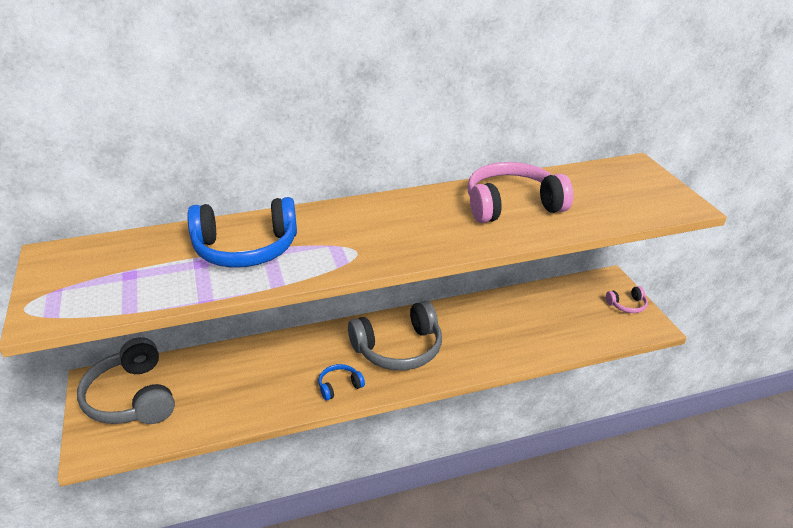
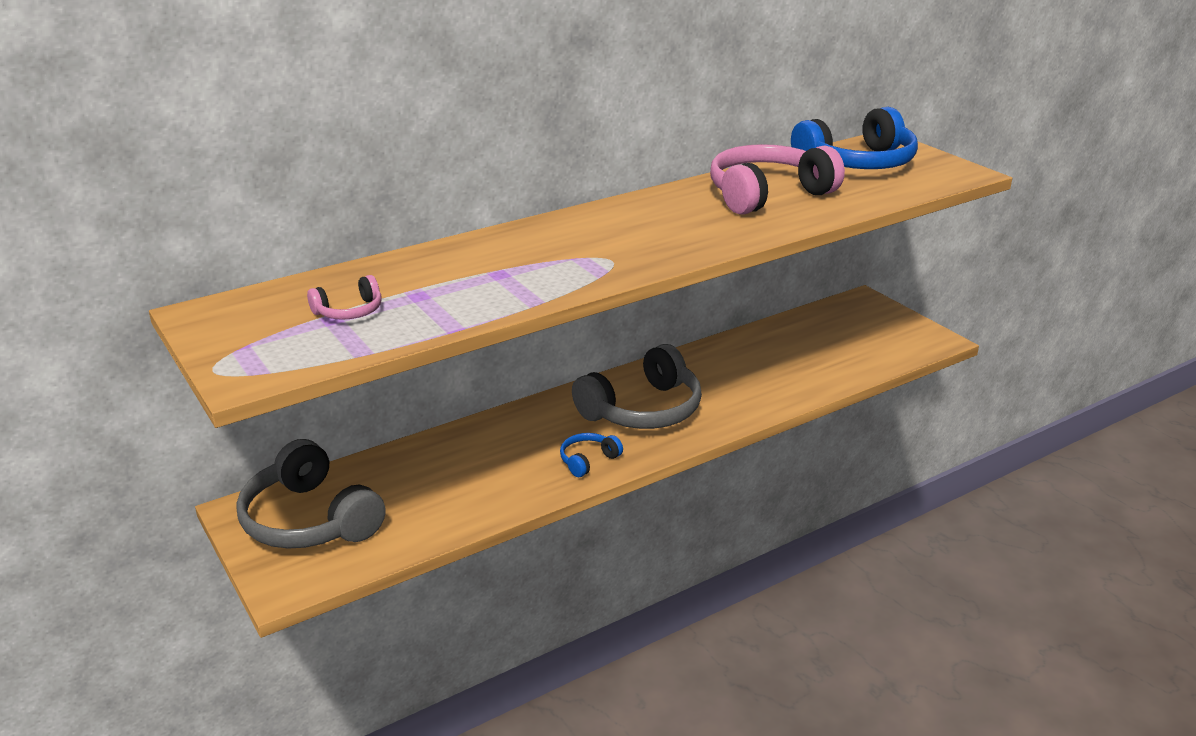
camera: 15 degrees left, 5 degrees down
blue headphones [187,197,297,268] -> blue headphones moved to [791,107,918,169]
pink headphones [606,286,648,313] -> pink headphones moved to [307,275,382,320]

